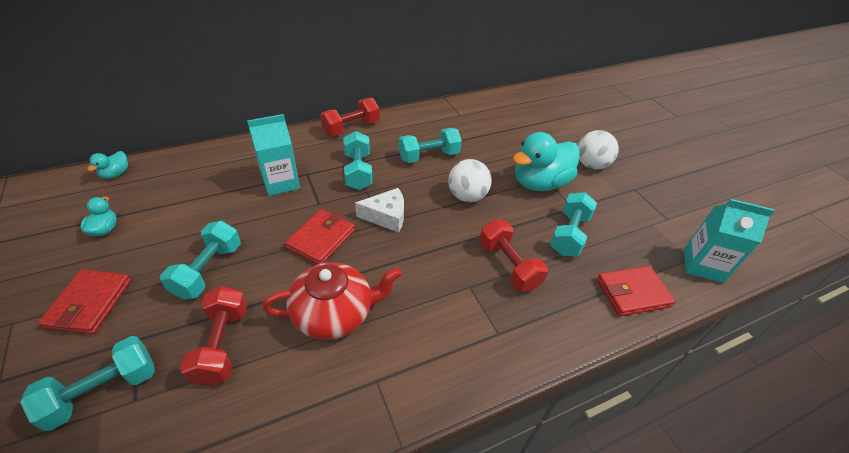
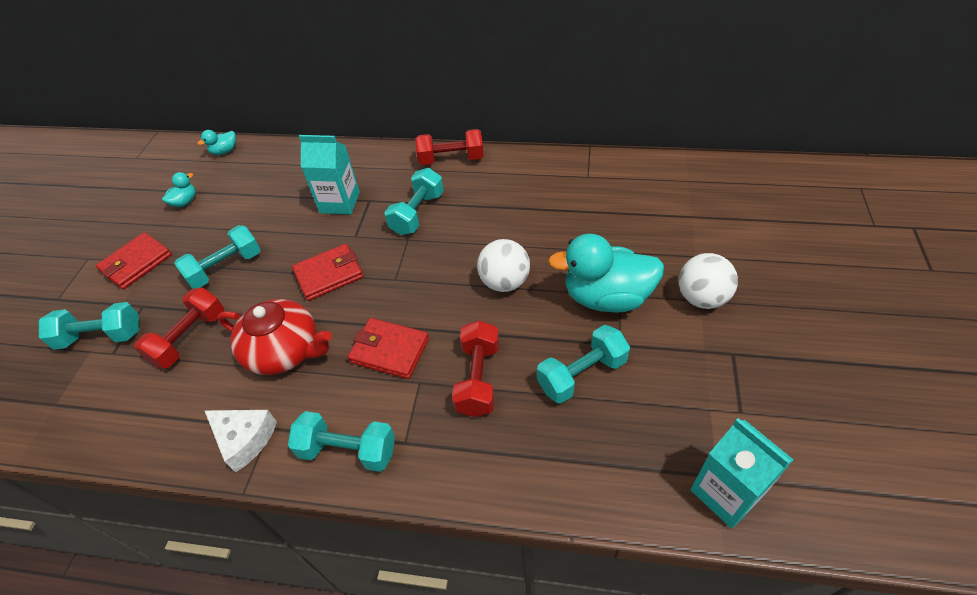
camera: 40 degrees right, 5 degrees up
white cheese [355,188,404,233] -> white cheese moved to [204,410,277,472]
turquoise dumbbell [399,128,462,163] -> turquoise dumbbell moved to [288,411,395,472]
red wallet [597,266,676,316] -> red wallet moved to [348,318,429,379]

